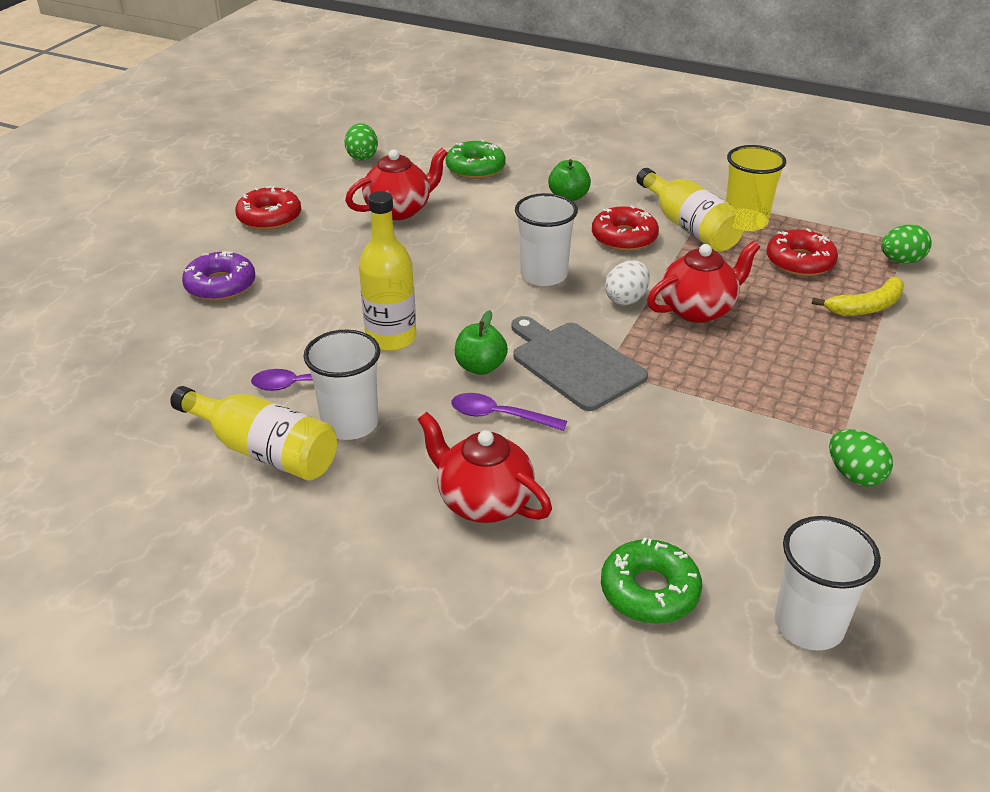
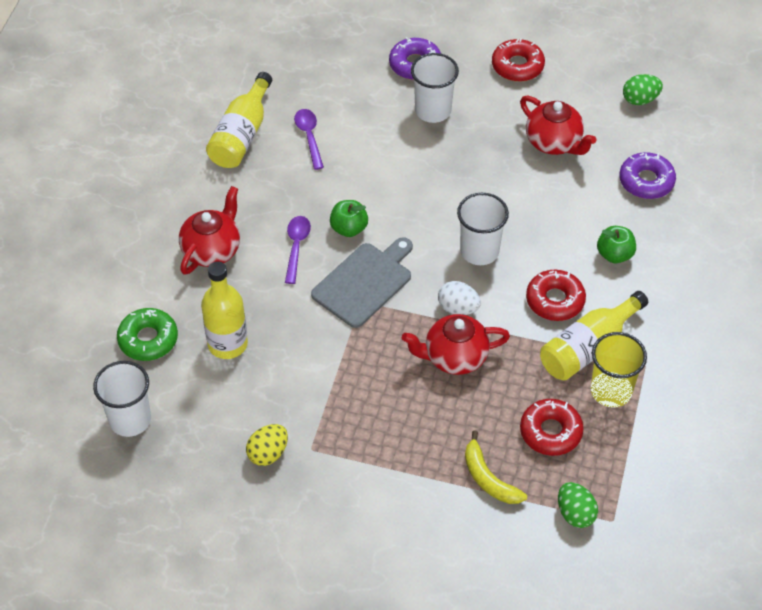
camera: 80 degrees right, 15 degrees up
white cup [304,330,380,440] -> white cup moved to [411,53,459,123]
yellow bottle [359,191,416,351] -> yellow bottle moved to [201,261,248,359]
green donut [446,139,506,179] -> purple donut [619,152,676,199]
red teapot [647,241,760,323] -> red teapot turned 120 degrees clockwise [402,314,510,375]
green egg [829,429,893,486] -> yellow egg [246,424,288,466]

